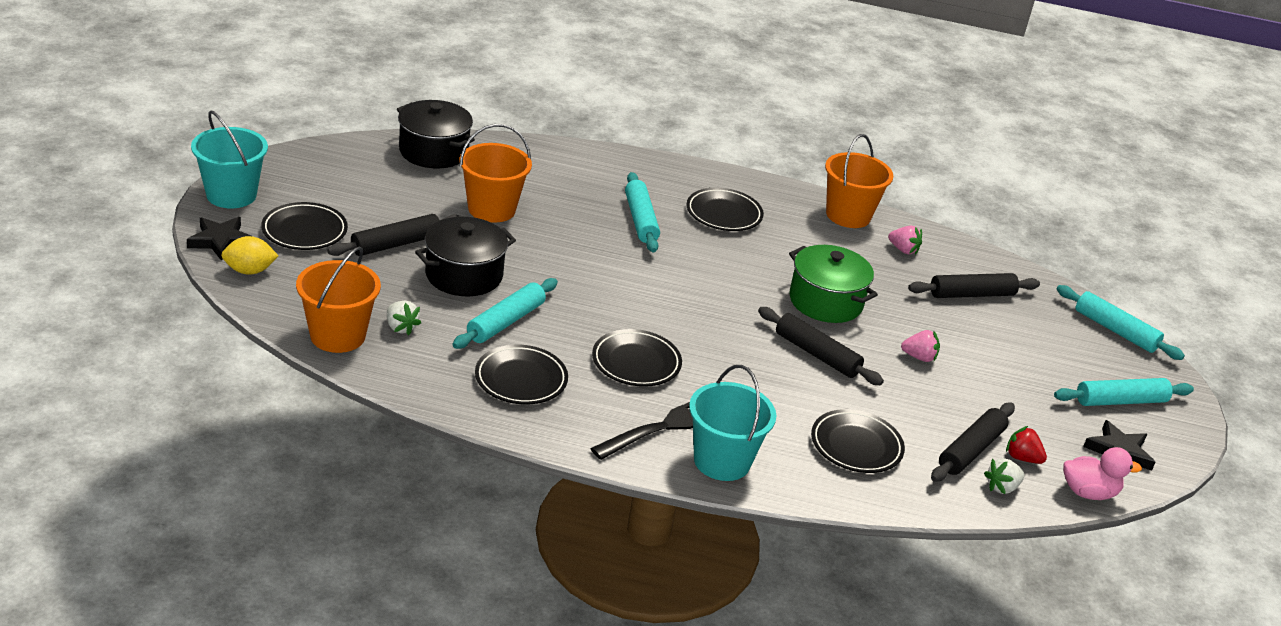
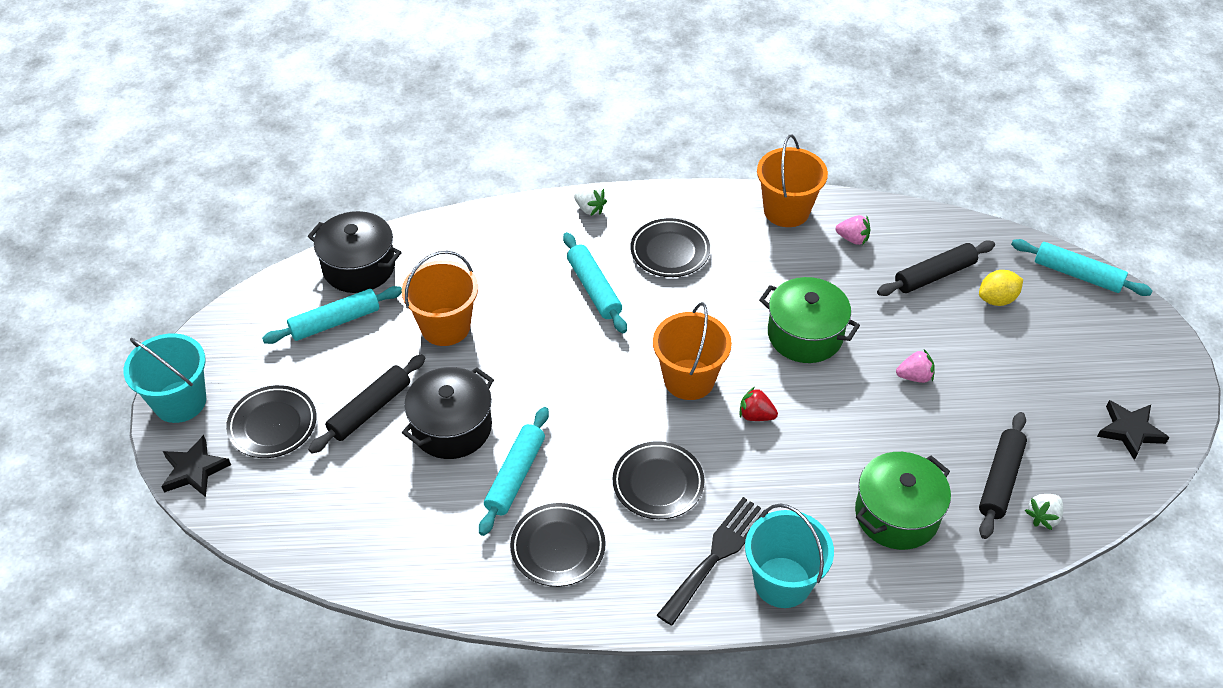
camera: 10 degrees left, 15 degrees up
yellow lemon [221,236,278,275] -> yellow lemon moved to [979,270,1023,306]
orange bucket [296,247,381,353] -> orange bucket moved to [653,302,732,400]
white strawberry [387,301,421,335] -> white strawberry moved to [574,187,607,216]
black rolling pin [758,307,884,385] -> none
black plate [811,409,905,473] -> green pot [855,452,951,550]
red strawberry [1006,426,1047,464] -> red strawberry moved to [739,387,778,421]
turquoise rolling pin [1054,378,1194,406] -> turquoise rolling pin moved to [262,286,402,344]
pink duck [1063,447,1142,500] -> none

